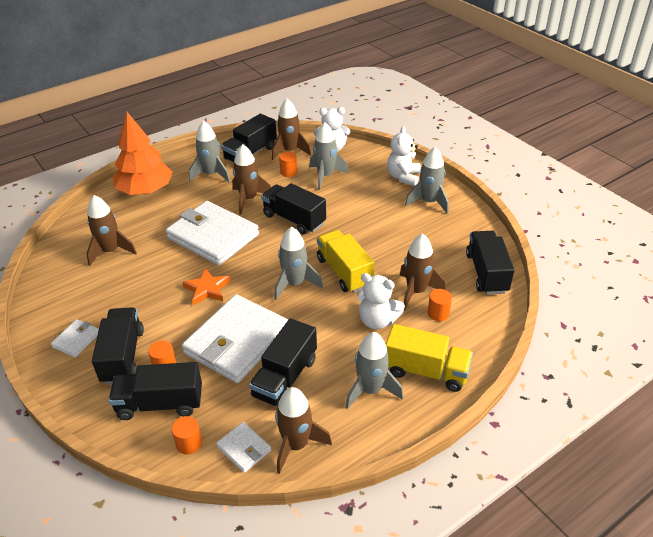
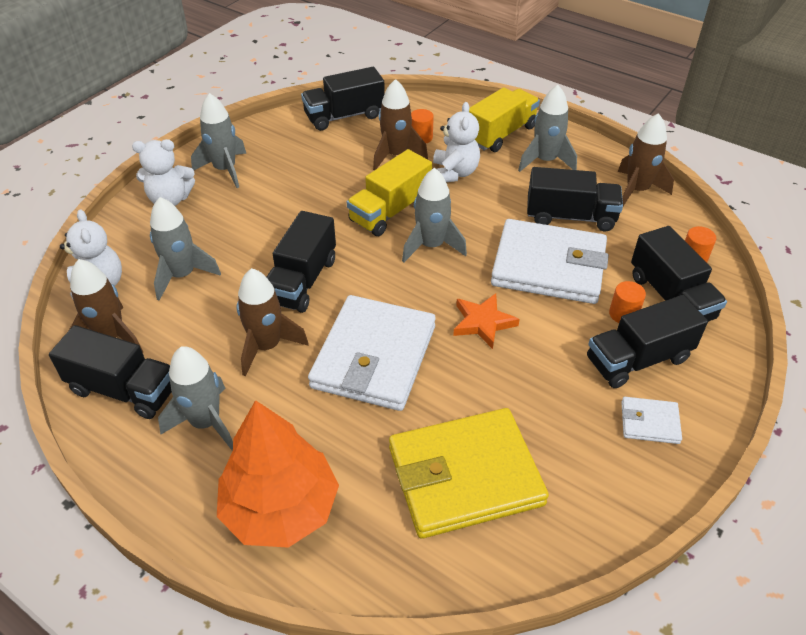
camera: 110 degrees left, 5 degrees up
brown rocket [86,195,137,266] -> yellow wallet [389,408,549,539]
white wallet [216,422,271,473] -> none
orange cylinder [279,152,297,177] -> none
yellow truck [386,324,473,392] -> yellow truck turned 45 degrees clockwise [469,87,540,152]

